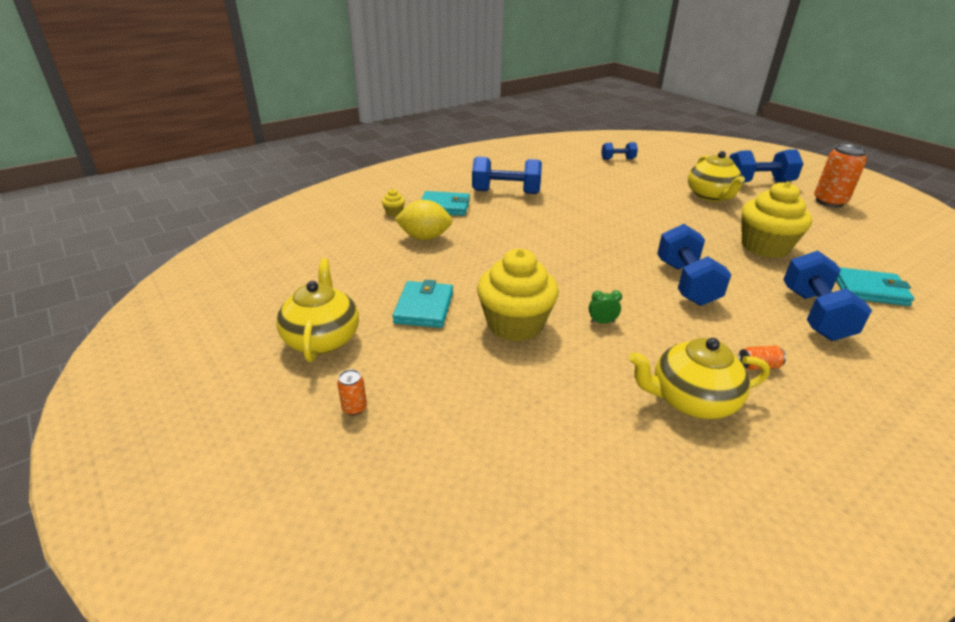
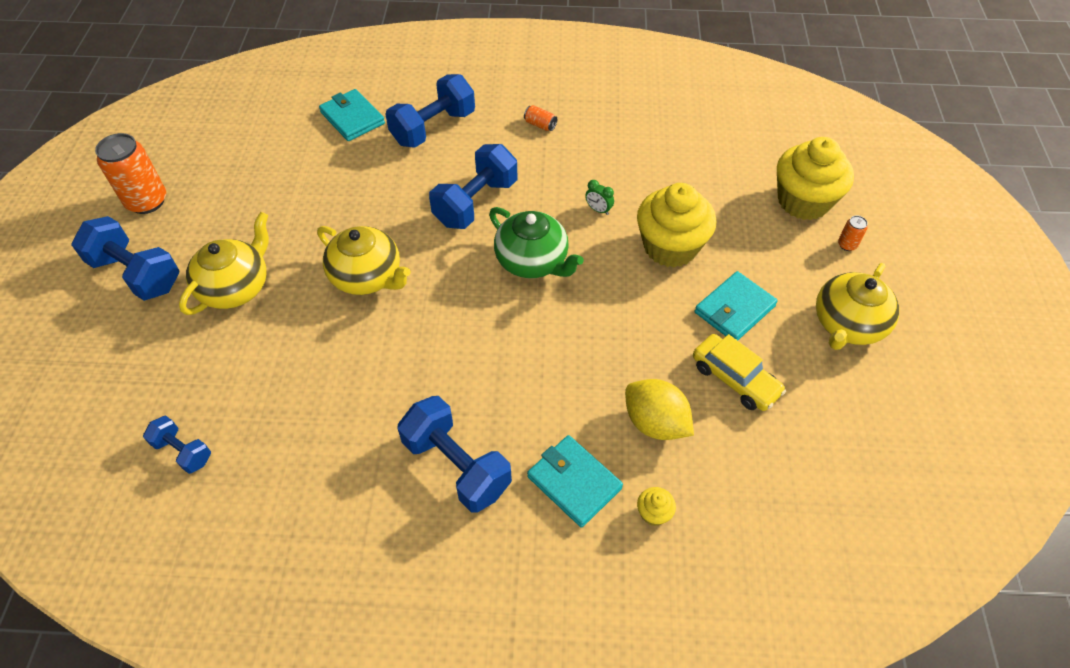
camera: 140 degrees left, 20 degrees up
yellow teapot [629,338,770,419] -> yellow teapot moved to [317,226,411,295]
yellow cupcake [741,182,812,258] -> yellow cupcake moved to [777,137,854,220]
none -> green teapot [489,207,584,278]
none -> yellow car [693,334,786,411]

